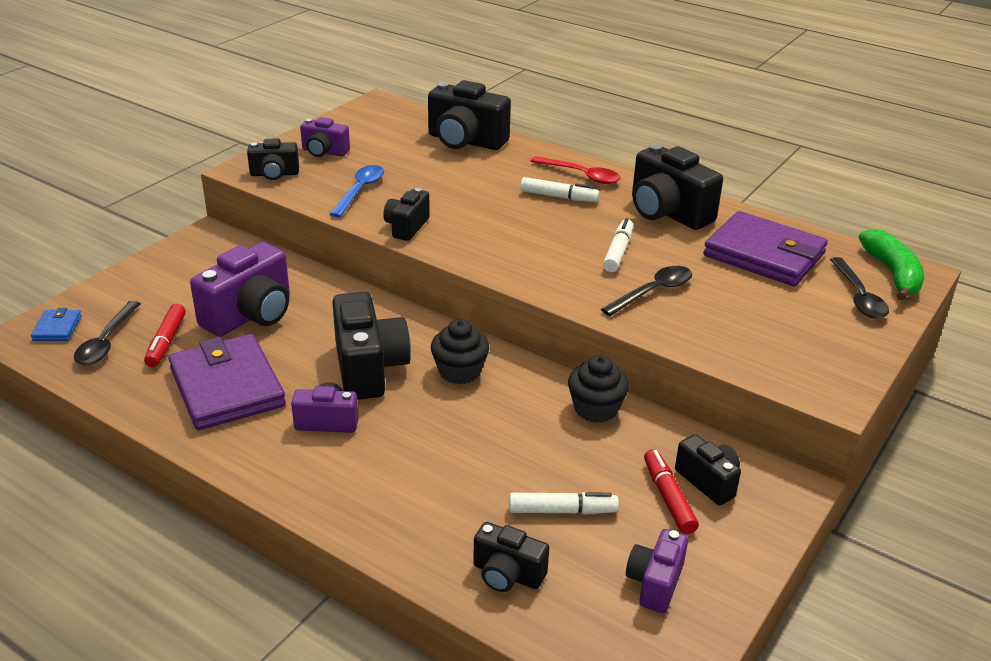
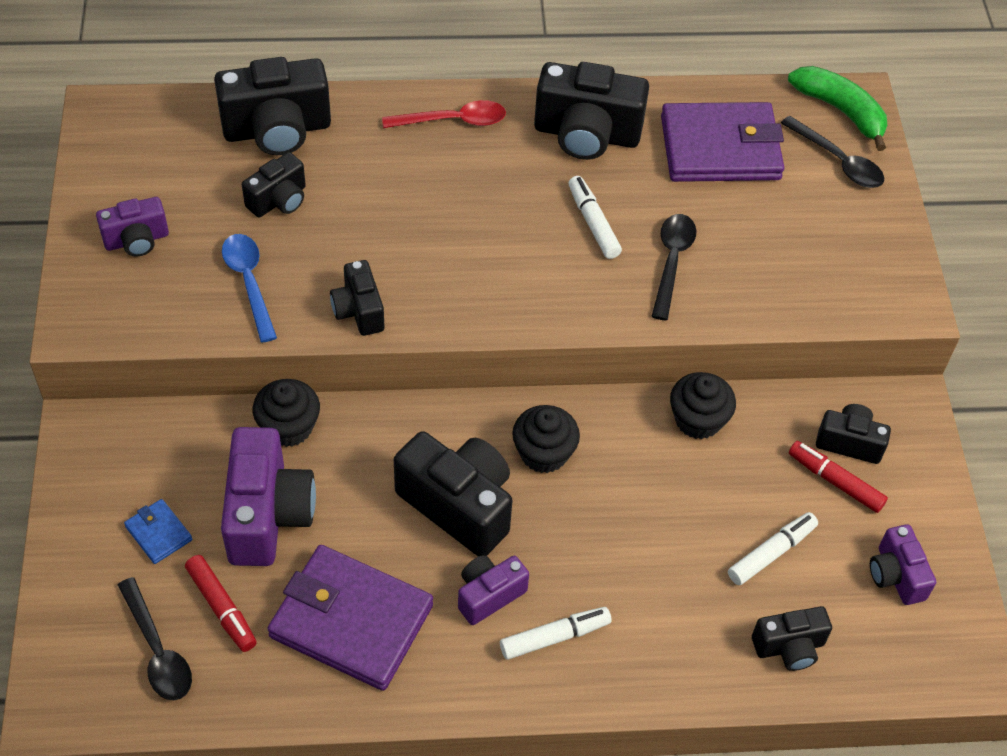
camera: 40 degrees left, 20 degrees up
blue wallet [31,308,82,341] -> blue wallet moved to [124,499,192,564]
black camera [247,138,299,180] -> black camera moved to [242,152,306,218]
white marker [520,177,600,202] -> white marker moved to [500,607,612,660]
none -> black cupcake [253,379,320,447]

